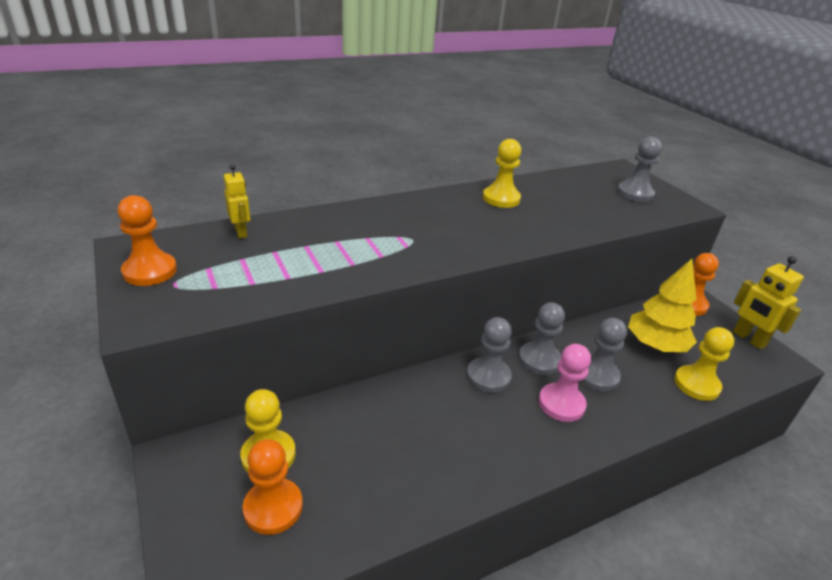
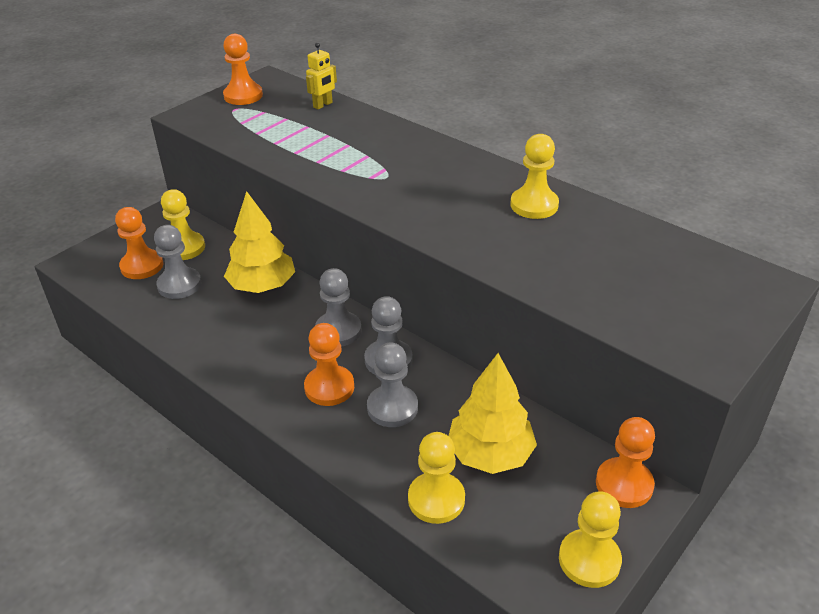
camera: 70 degrees right, 5 degrees up
pink pawn [539,344,591,422] -> orange pawn [304,323,354,406]
grey pawn [617,137,662,202] -> grey pawn moved to [154,225,201,299]
yellow robot [733,256,804,349] -> yellow pawn [559,492,622,588]
none -> yellow tree [224,191,295,293]

